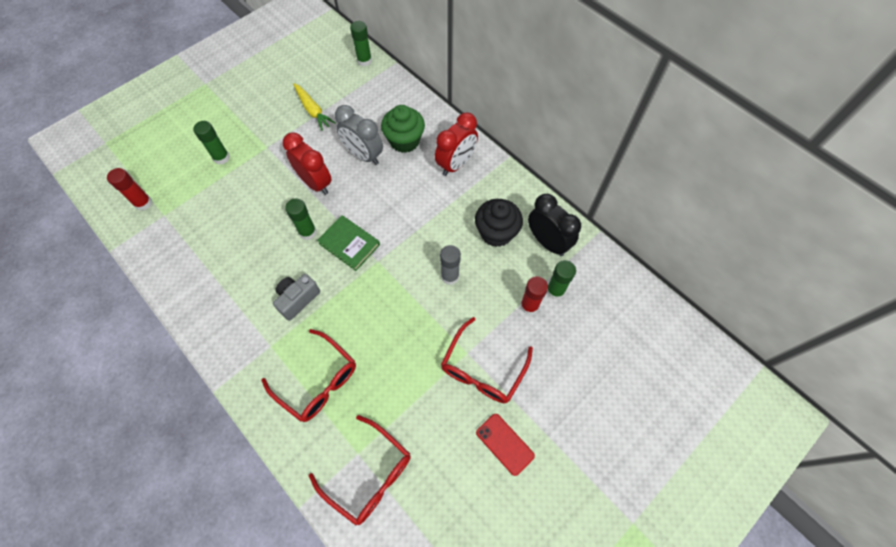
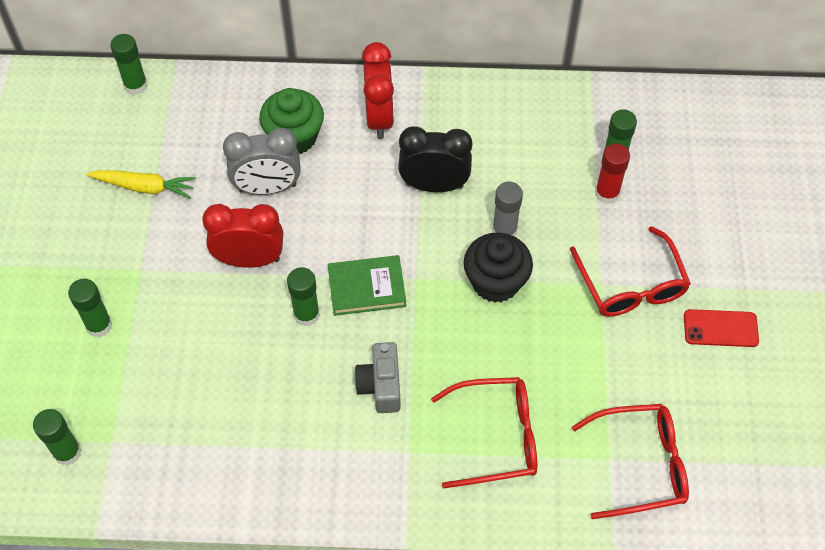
camera: 45 degrees left, 5 degrees down
red glue stick [107,168,152,210] -> green glue stick [33,409,82,465]
black cupcake [475,199,523,247] -> black cupcake moved to [464,233,533,303]
black clock [528,194,581,256] -> black clock moved to [398,126,472,192]

